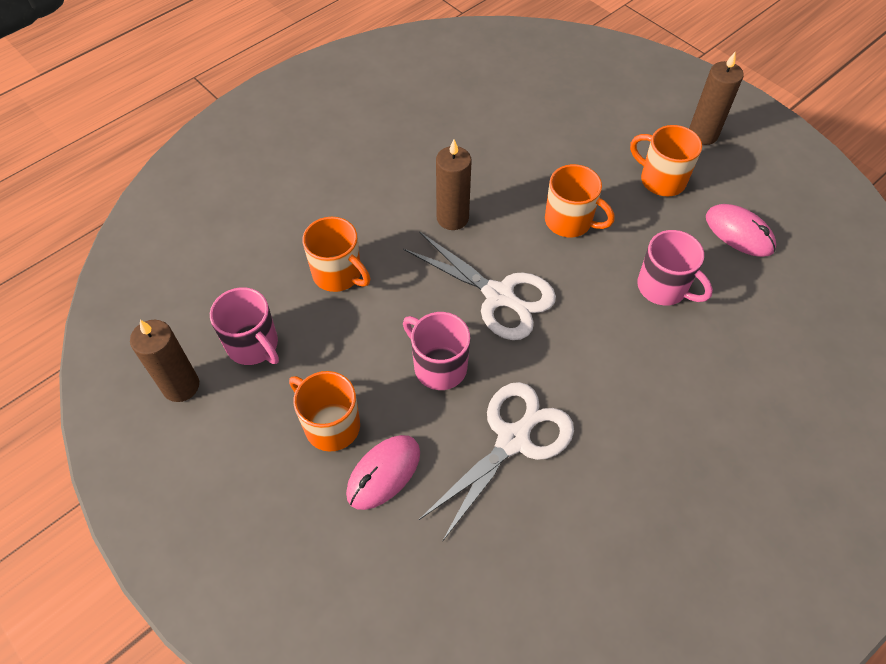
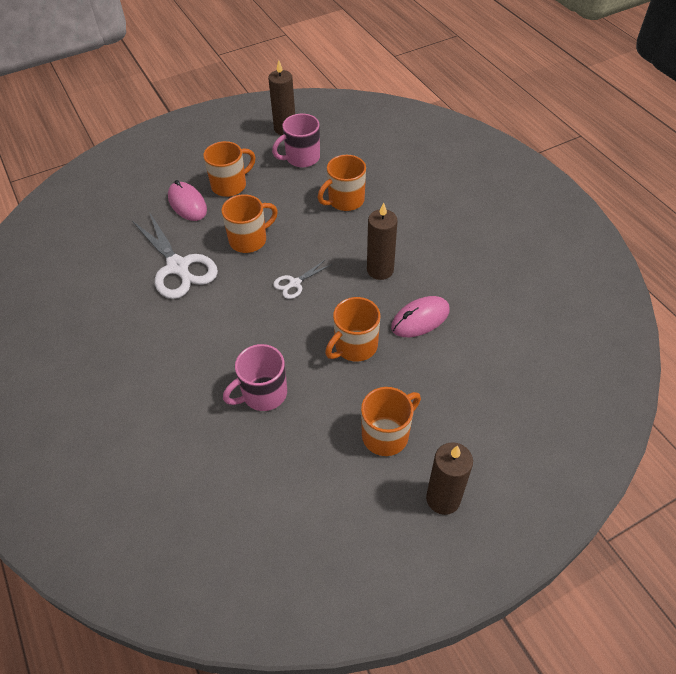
camera: 105 degrees right, 5 degrees down
white scissors [403,231,556,340] -> white scissors [273,259,332,299], size x0.49
pink mug [403,312,470,390] -> orange mug [221,194,278,253]
pink mouse [706,204,776,257] -> pink mouse moved to [391,296,450,337]

